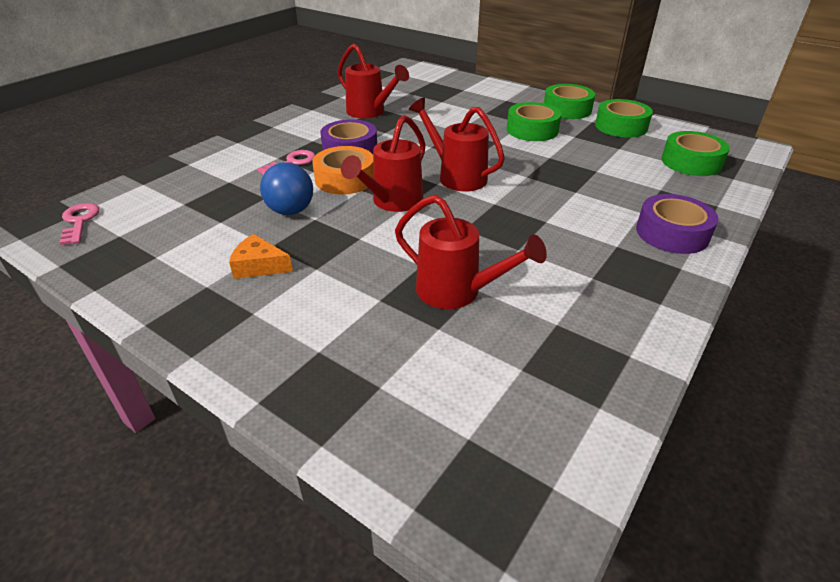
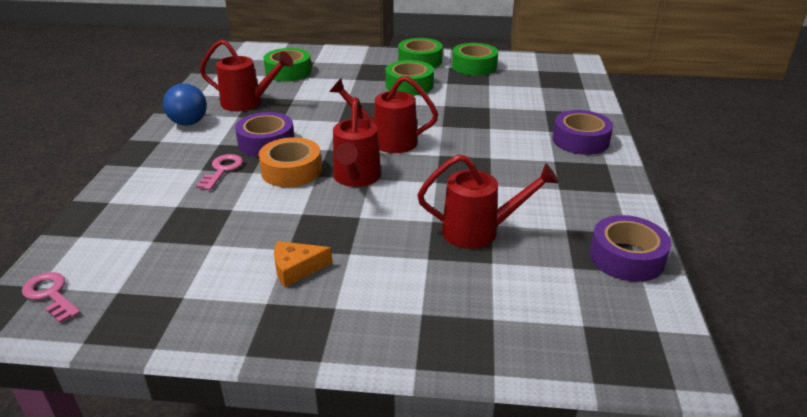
camera: 30 degrees left, 5 degrees down
blue ball [260,162,313,215] -> blue ball moved to [163,83,207,126]
green tape [662,131,730,176] -> green tape moved to [263,48,311,82]
none -> purple tape [590,215,671,282]

